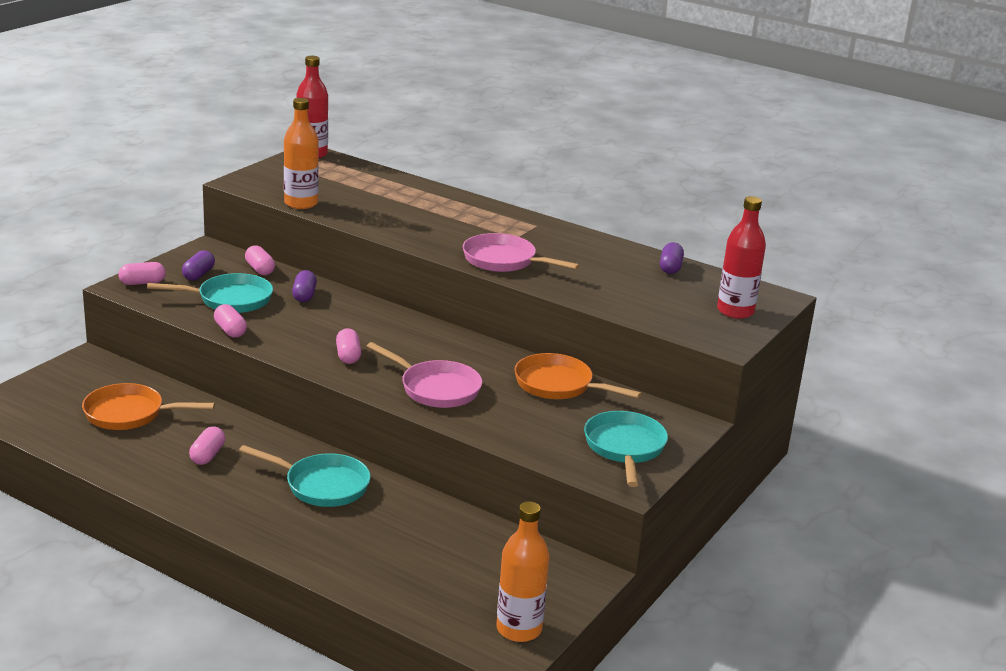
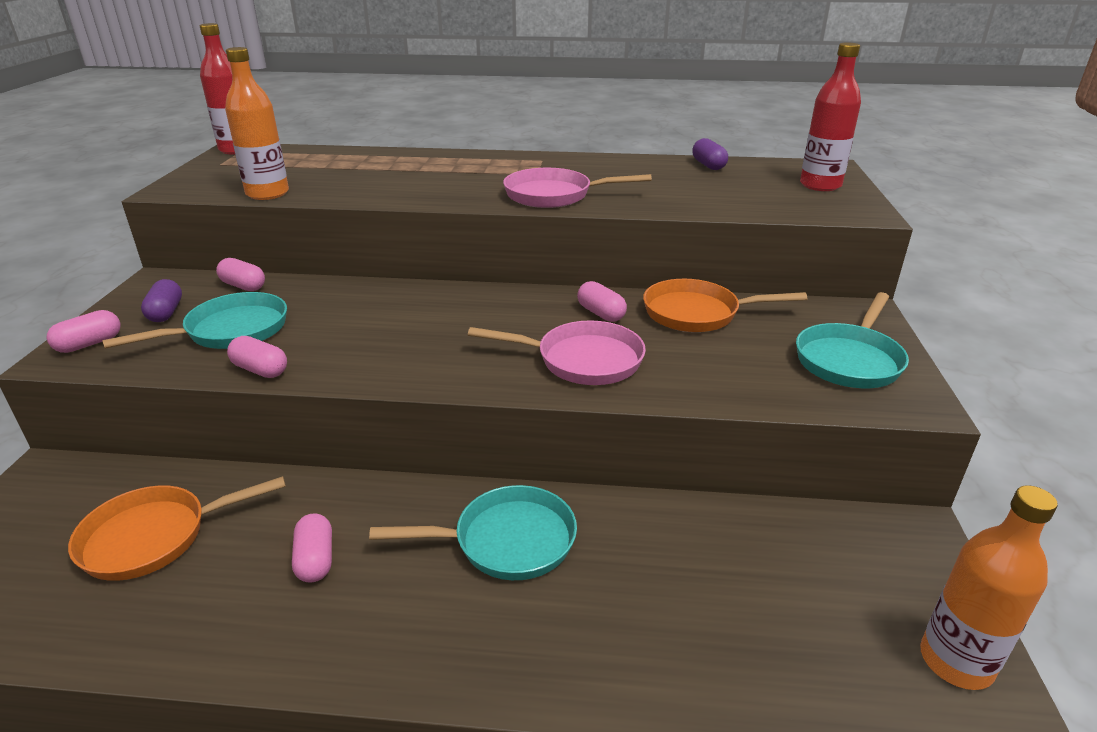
camera: 25 degrees left, 5 degrees up
purple capsule [292,270,317,302] -> none
pink capsule [336,328,361,364] -> pink capsule moved to [577,281,627,322]
turquoise pan [584,411,668,487] -> turquoise pan turned 120 degrees counterclockwise [796,292,909,388]

